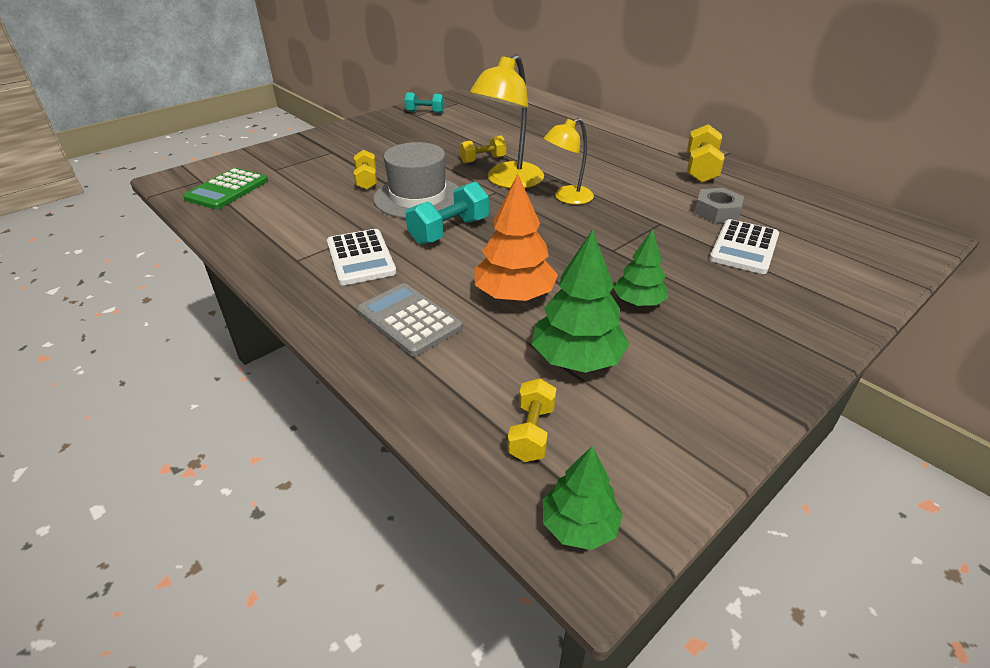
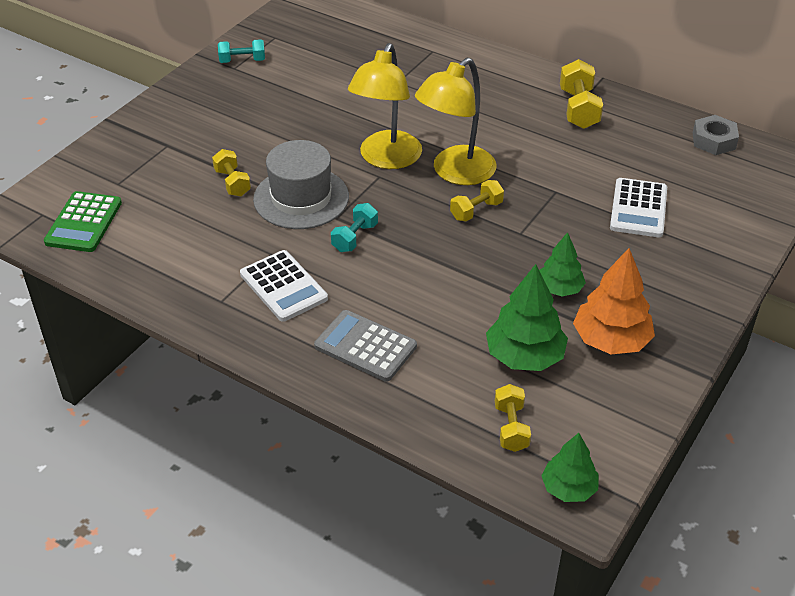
camera: 15 degrees left, 5 degrees up
turquoise dumbbell [405,182,489,245] -> turquoise dumbbell [331,203,378,252], size x0.66
yellow dumbbell [460,136,506,163] -> yellow dumbbell moved to [450,180,504,221]
orange tree [474,174,558,301] -> orange tree moved to [573,248,655,354]
yellow lamp [544,118,594,205] -> yellow lamp [415,58,496,185], size x1.56
grey nut [694,188,744,223] -> grey nut moved to [693,115,739,155]

